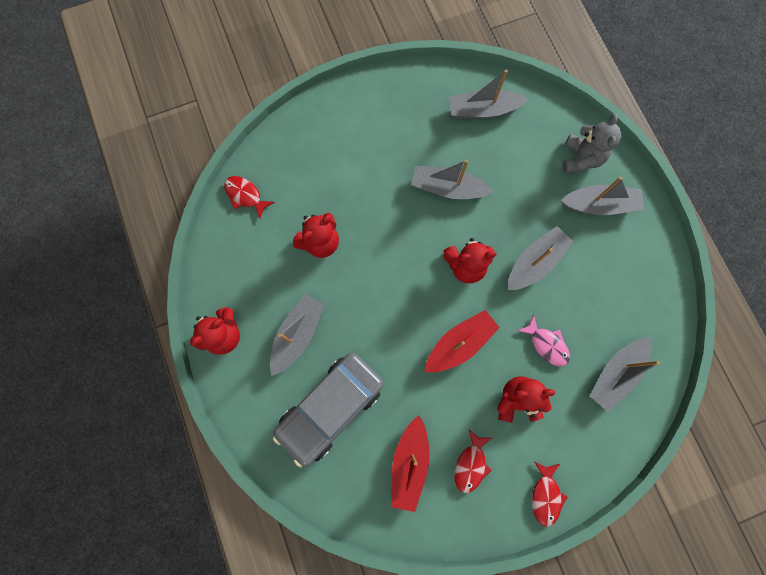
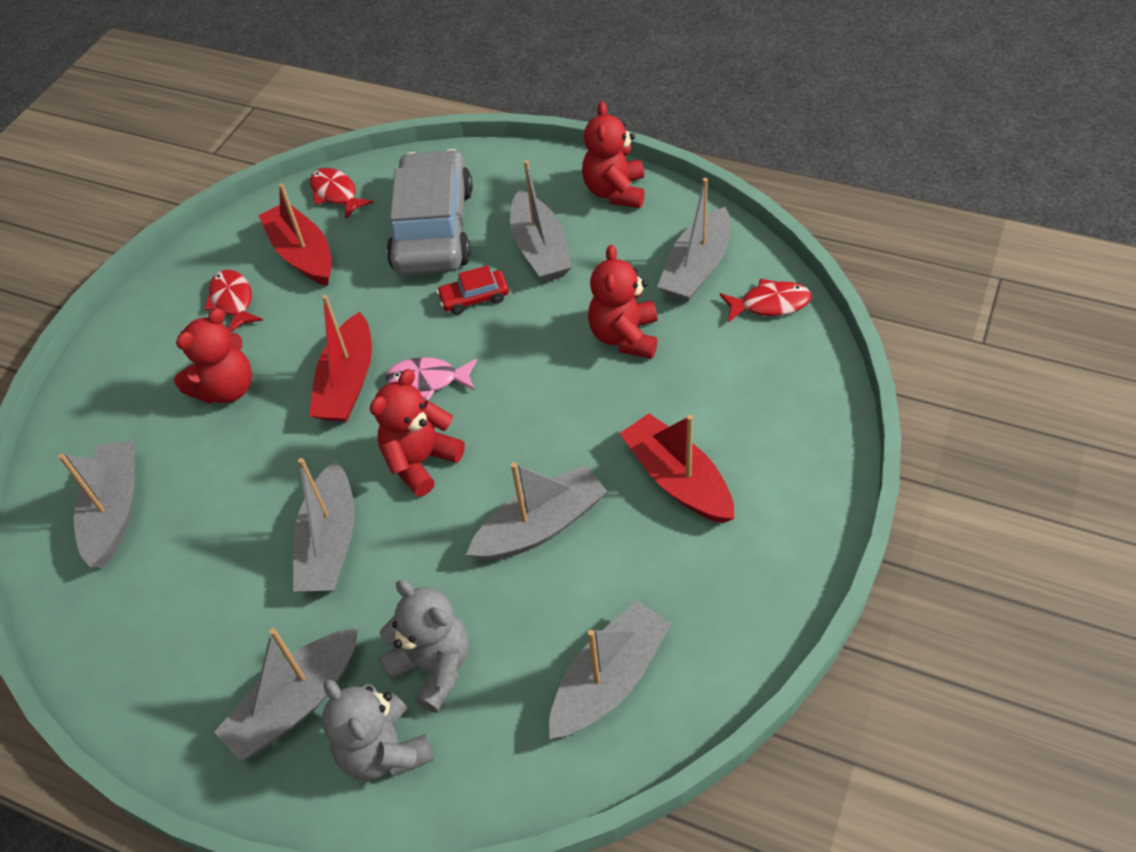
camera: 140 degrees right, 25 degrees down
pink fish [518,314,570,366] -> pink fish moved to [385,357,477,401]
red fish [532,461,568,527] -> red fish moved to [310,168,374,219]
none -> grey teddy bear [379,580,469,713]
none -> red car [437,265,509,315]
none -> red boat [620,413,734,523]
none -> grey boat [657,178,731,302]

